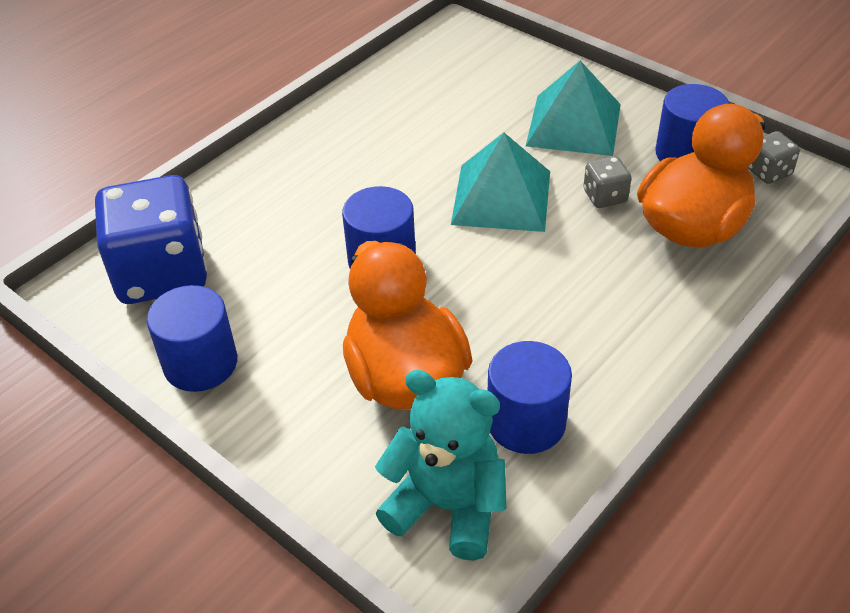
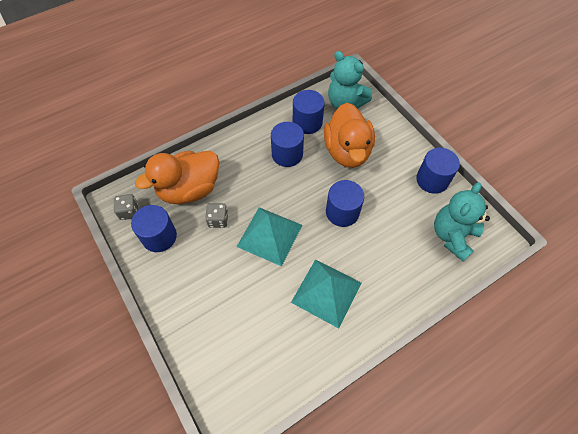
camera: 165 degrees left, 15 degrees up
blue dice [95,175,207,304] -> turquoise teddy bear [434,182,490,261]
turquoise pyramid [526,61,621,156] -> turquoise pyramid moved to [291,259,361,328]
none -> blue cylinder [271,122,304,167]

